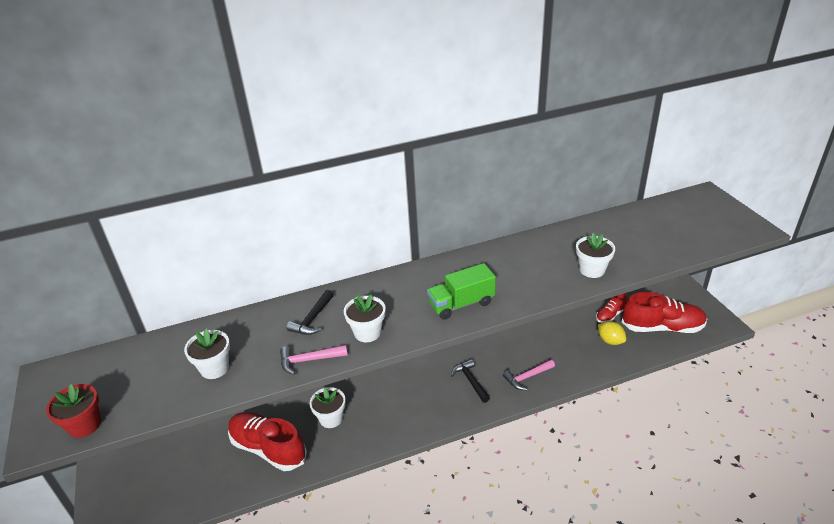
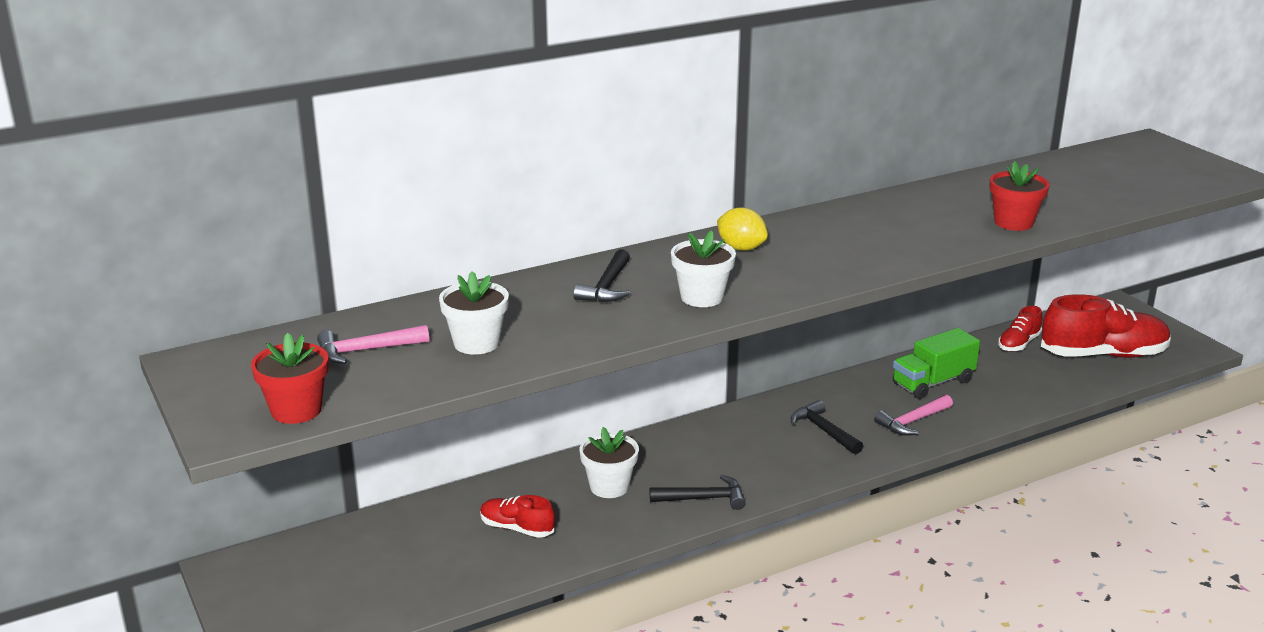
camera: 10 degrees left, 10 degrees down
red shoe [228,412,307,471] -> red shoe [480,495,555,538], size x0.51
pink hammer [280,345,348,375] -> pink hammer moved to [317,325,429,364]
green truck [427,263,496,320] -> green truck moved to [893,328,980,399]
white flower pot [576,233,615,278] -> red flower pot [989,161,1050,231]
yellow lemon [598,321,626,345] -> yellow lemon moved to [717,207,768,251]
none -> black hammer [650,475,746,510]

